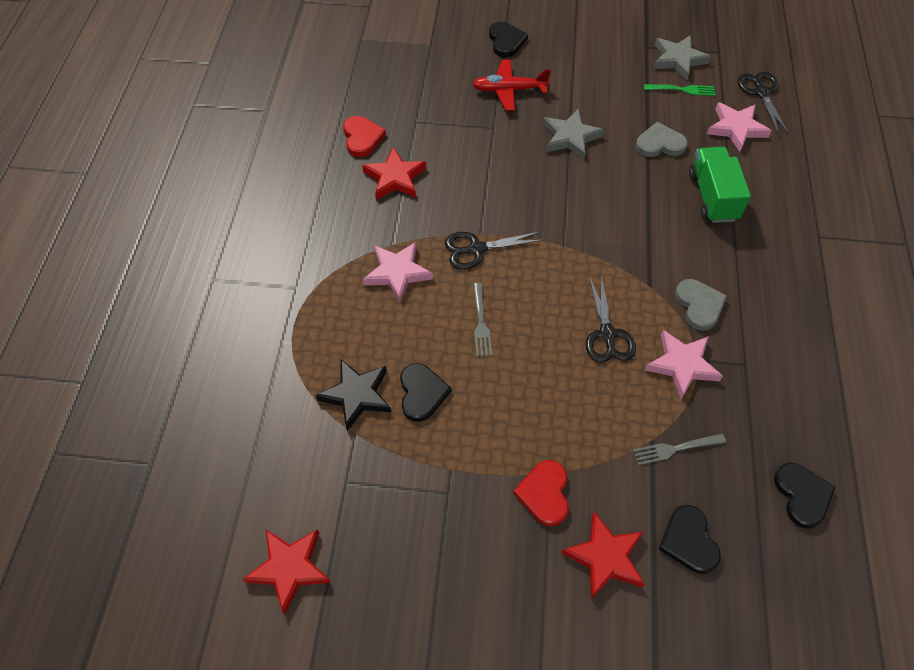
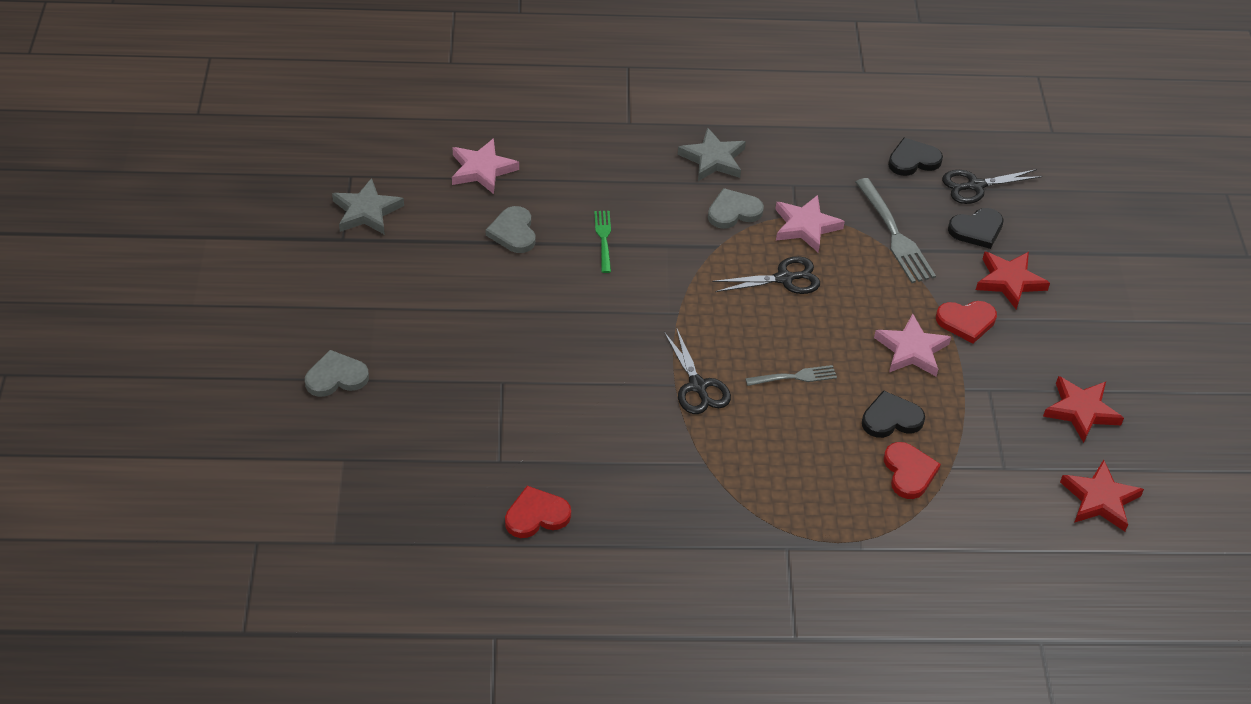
camera: 100 degrees left, 10 degrees down
black star [315,359,391,431] -> red heart [884,442,941,499]
red star [362,147,426,200] -> red star moved to [1043,376,1124,443]
pink star [363,242,433,303] -> pink star moved to [874,314,951,376]
red plane [472,59,551,111] -> none
black heart [489,22,528,57] -> grey heart [305,350,369,397]
grey star [543,109,604,160] -> grey star moved to [678,127,746,181]
grey fork [633,434,726,465] -> grey fork [855,178,936,283], size x1.71
green fork [644,84,715,96] -> green fork moved to [594,211,611,273]
green truck [689,147,751,223] -> none
black scissors [738,72,789,135] -> black scissors moved to [942,169,1042,204]

